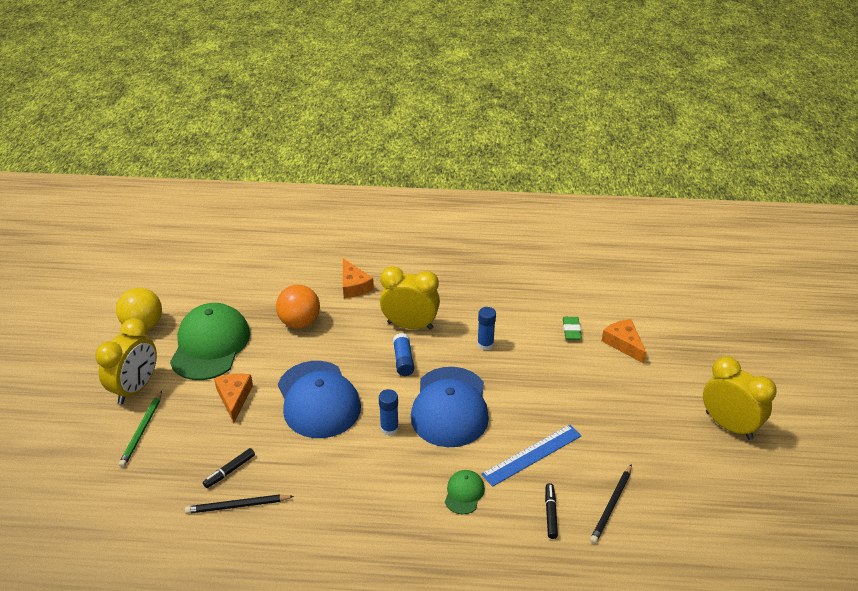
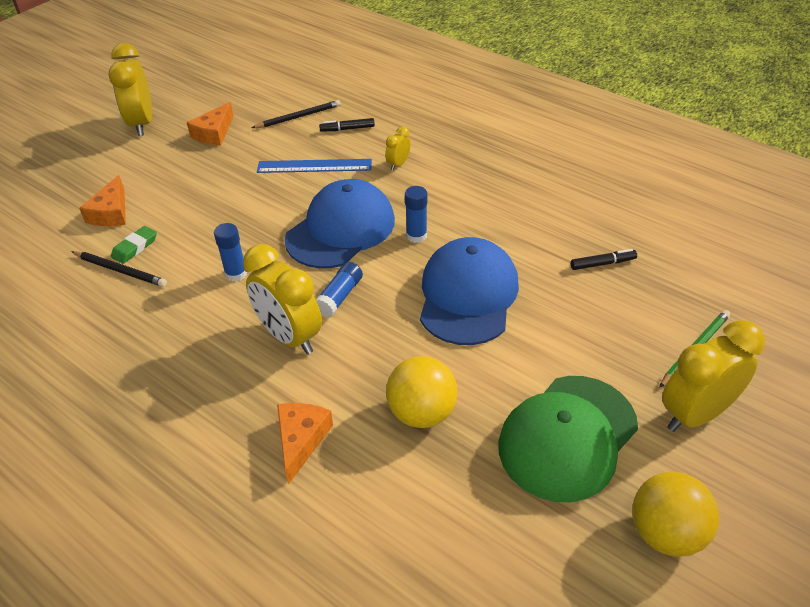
camera: 145 degrees left, 5 degrees up
black pencil [185,494,294,514] -> black pencil moved to [71,251,167,287]
orange cheese [214,374,253,423] -> orange cheese moved to [187,102,234,145]
orange ball [276,285,320,328] -> yellow ball [386,356,457,428]
green cap [445,470,485,514] -> yellow clock [385,127,411,170]
black marker [545,483,558,539] -> black marker turned 45 degrees clockwise [319,118,375,132]

